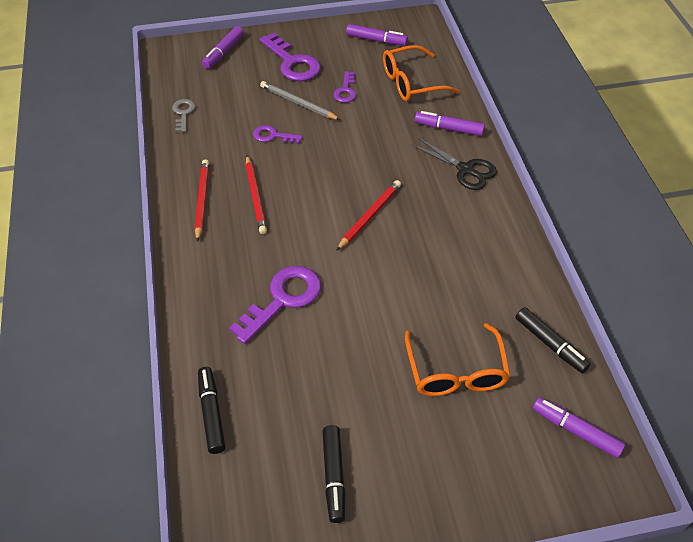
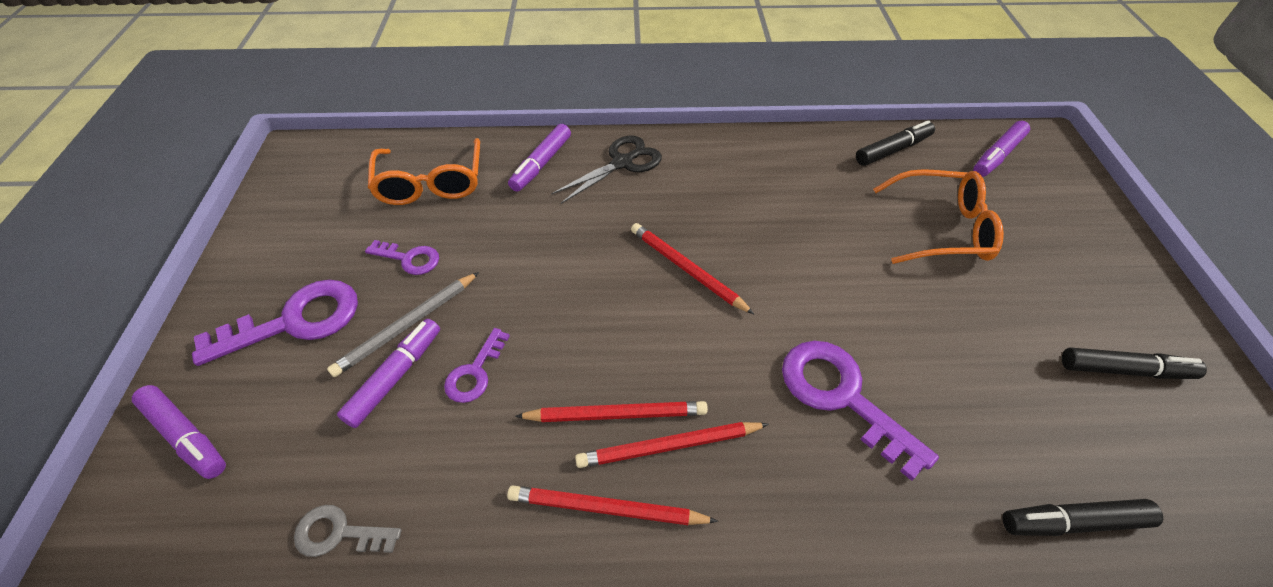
camera: 80 degrees left, 0 degrees up
purple marker [346,24,408,46] -> purple marker moved to [337,319,440,428]
none -> red pencil [575,422,769,468]

